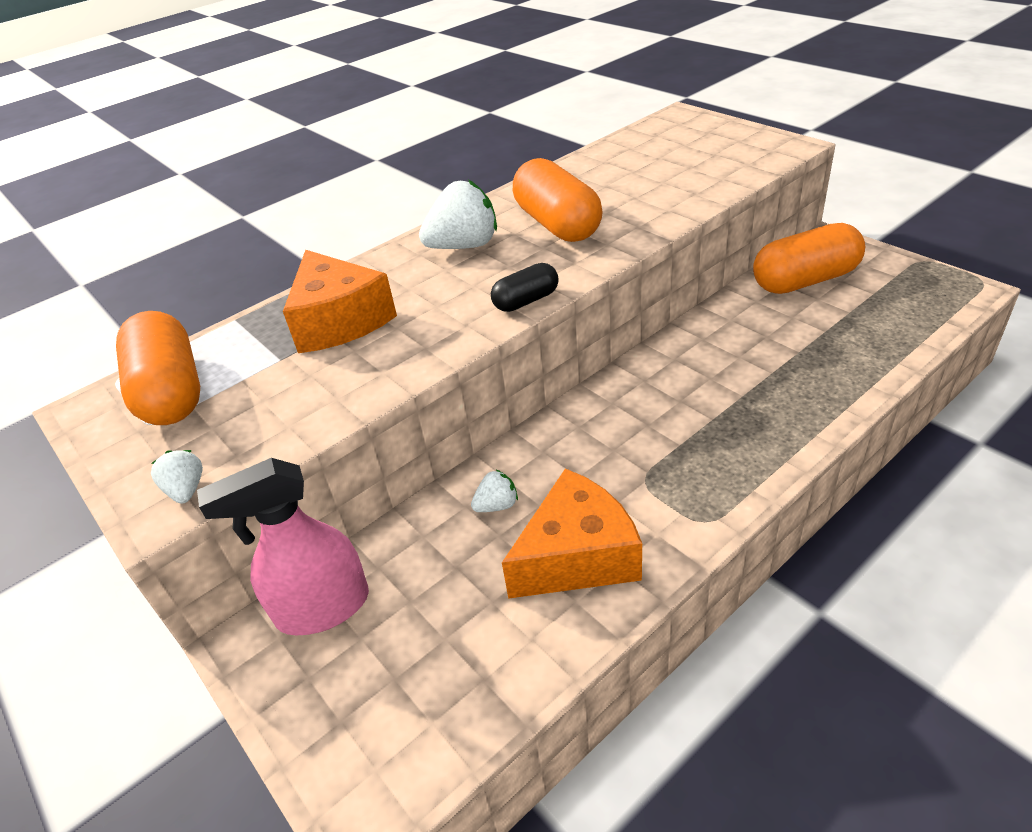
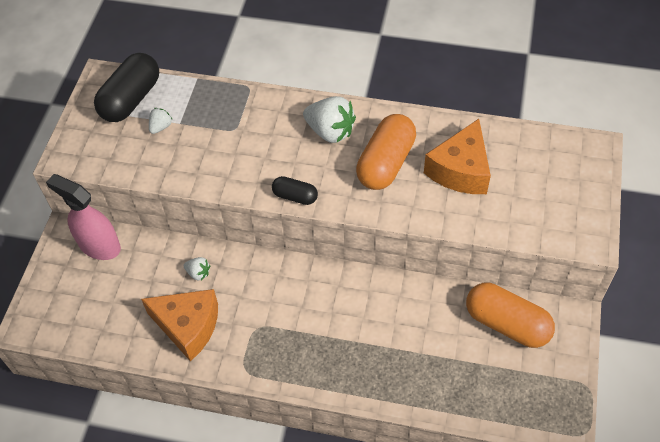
camera: 50 degrees right, 15 degrees up
orange capsule [116,311,200,425] -> black capsule [94,53,159,122]
white strawberry [151,450,203,504] -> white strawberry moved to [149,108,173,134]
orange cheese [283,250,397,353] -> orange cheese moved to [424,119,491,194]

